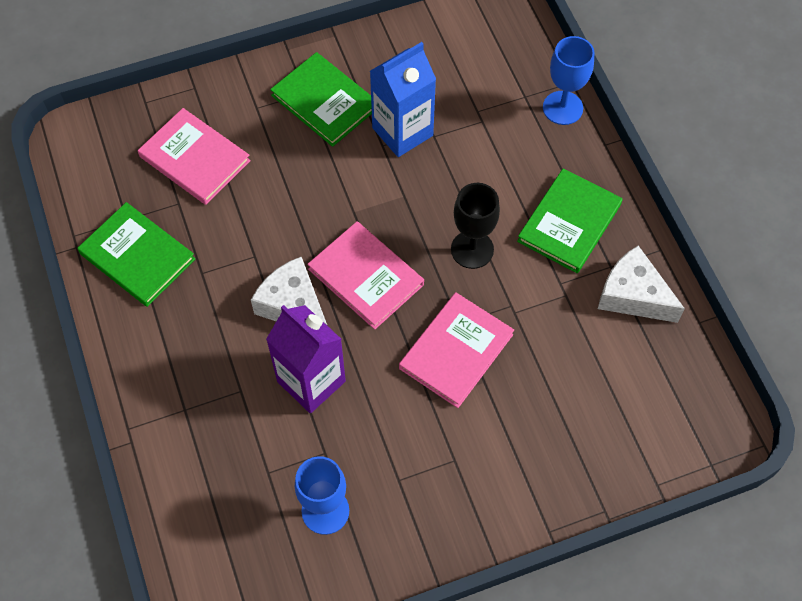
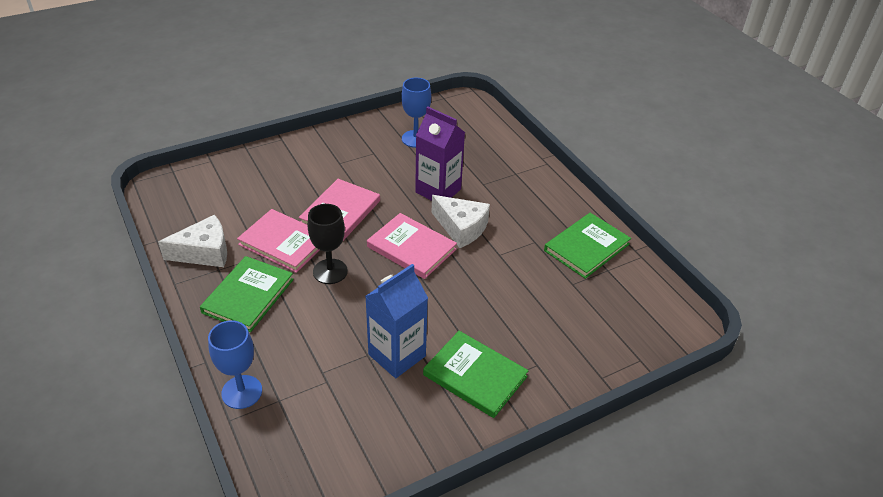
camera: 170 degrees right, 20 degrees down
green book [77,202,195,307] -> green book turned 75 degrees counterclockwise [544,213,631,279]
pink book [138,108,251,205] -> pink book moved to [237,209,320,273]
white cheese [598,246,685,323] -> white cheese turned 45 degrees counterclockwise [158,215,227,267]

